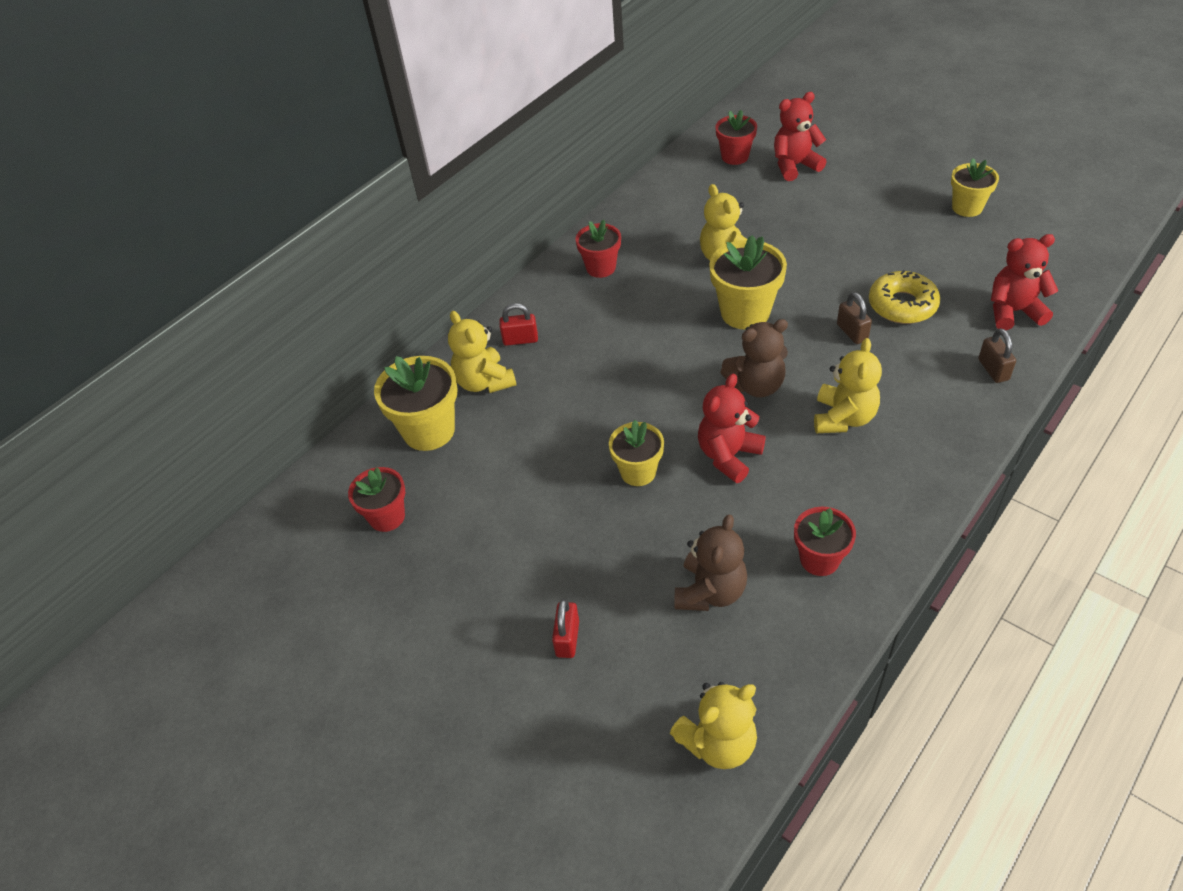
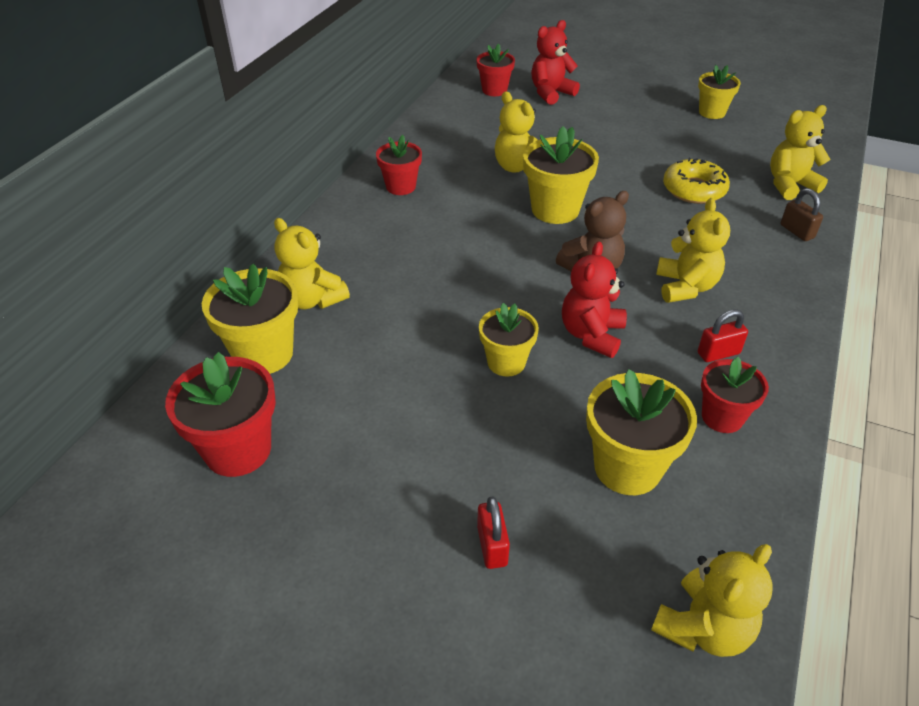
camera: 20 degrees left, 5 degrees down
red flower pot [348,467,405,532] -> red flower pot [165,352,276,477], size x1.54
red padlock [499,303,538,346] -> red padlock moved to [698,309,748,362]
brown teddy bear [675,514,747,611] -> yellow flower pot [586,369,697,495]
brown padlock [837,292,872,344] -> none
red teddy bear [991,234,1058,330] -> yellow teddy bear [770,105,830,200]

